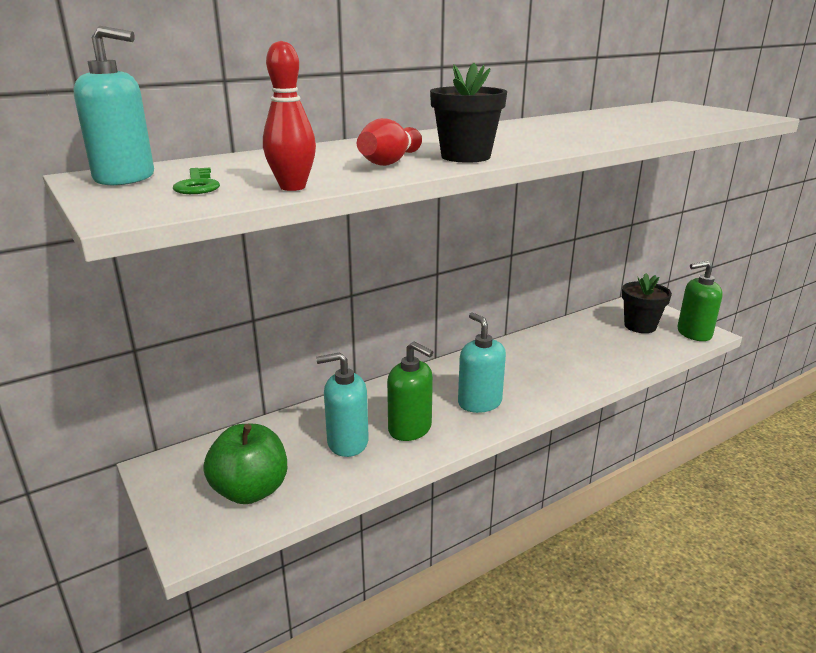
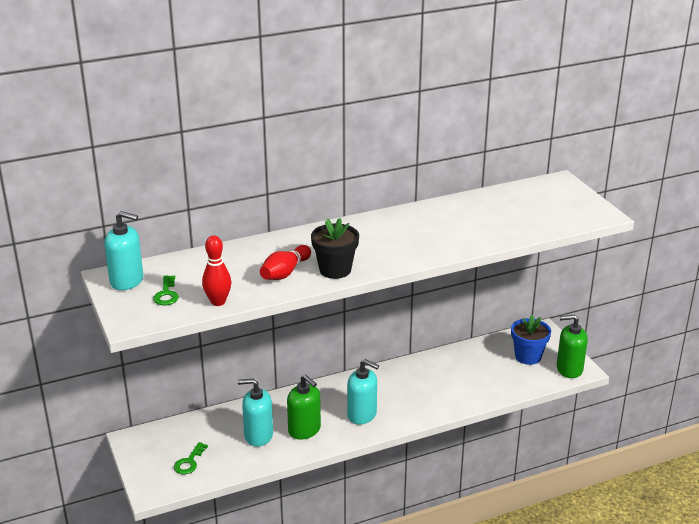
camera: 10 degrees right, 5 degrees up
green apple [203,424,287,504] -> green key [174,442,208,475]
turquoise soap dispenser [458,312,506,413] -> turquoise soap dispenser turned 135 degrees clockwise [347,359,379,425]
black flower pot [622,273,672,333] -> blue flower pot [511,315,551,365]

